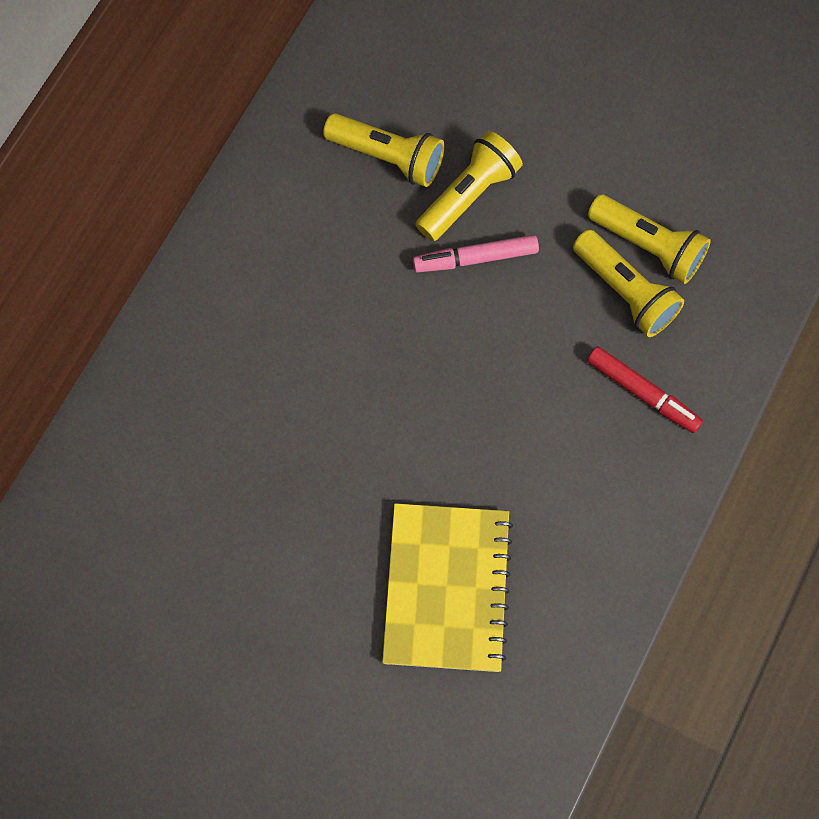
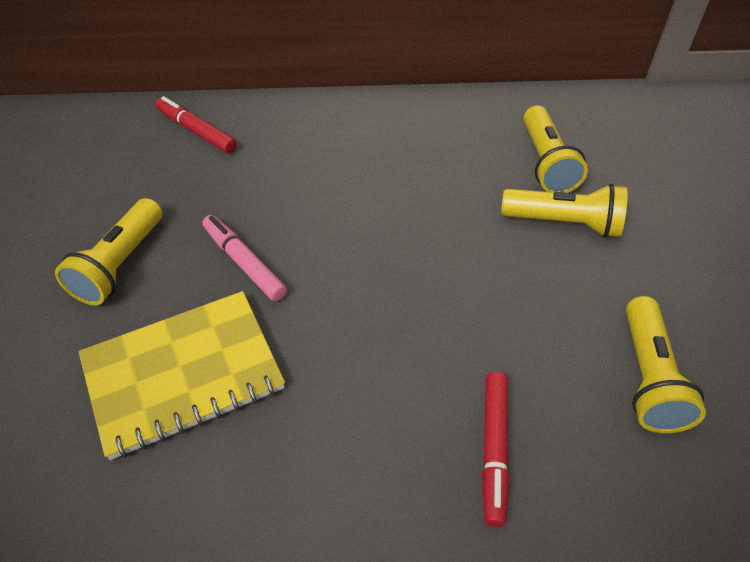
camera: 60 degrees right, 20 degrees down
pink marker [413,235,539,273] -> pink marker moved to [202,215,287,301]
yellow flashlight [573,230,684,337] -> yellow flashlight moved to [55,198,162,305]
none -> red marker [156,96,237,154]

